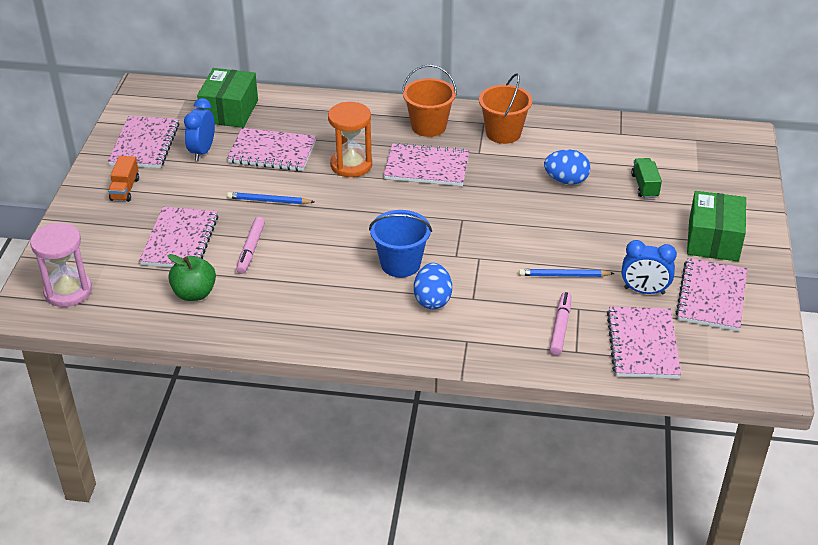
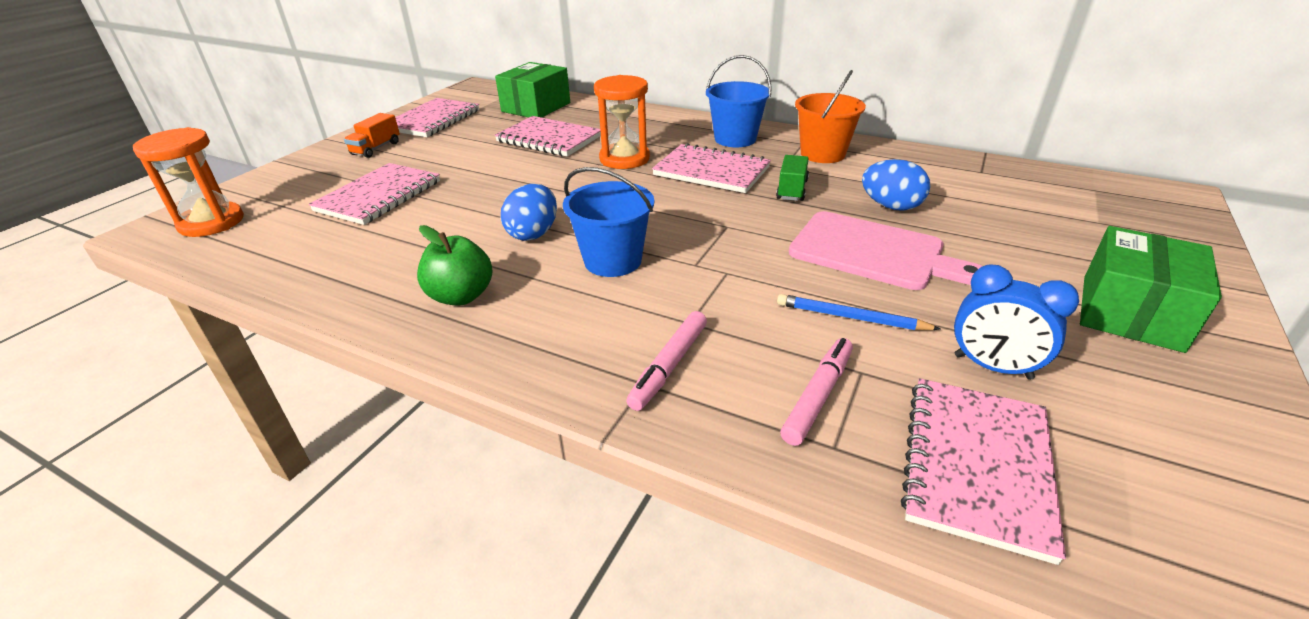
camera: 20 degrees right, 5 degrees down
pink hourglass [30,223,92,307] -> orange hourglass [133,127,244,237]
green apple [167,254,216,301] -> green apple moved to [417,225,492,306]
blue clock [184,98,215,161] -> none
blue pencil [227,192,314,204] -> none
pink marker [236,217,265,274] -> pink marker moved to [626,311,707,411]
orange bucket [402,65,457,137] -> blue bucket [706,55,772,147]
blue egg [414,263,452,309] -> blue egg moved to [501,184,557,241]
green truck [631,158,662,198] -> green truck moved to [776,155,809,201]
pink notebook [676,258,747,331] -> none
none -> pink cutting board [789,211,982,290]

